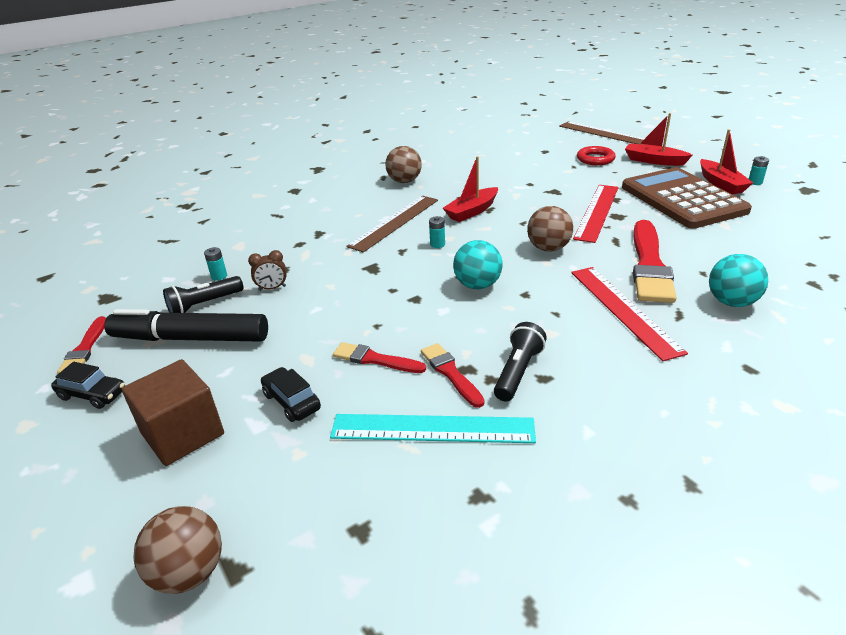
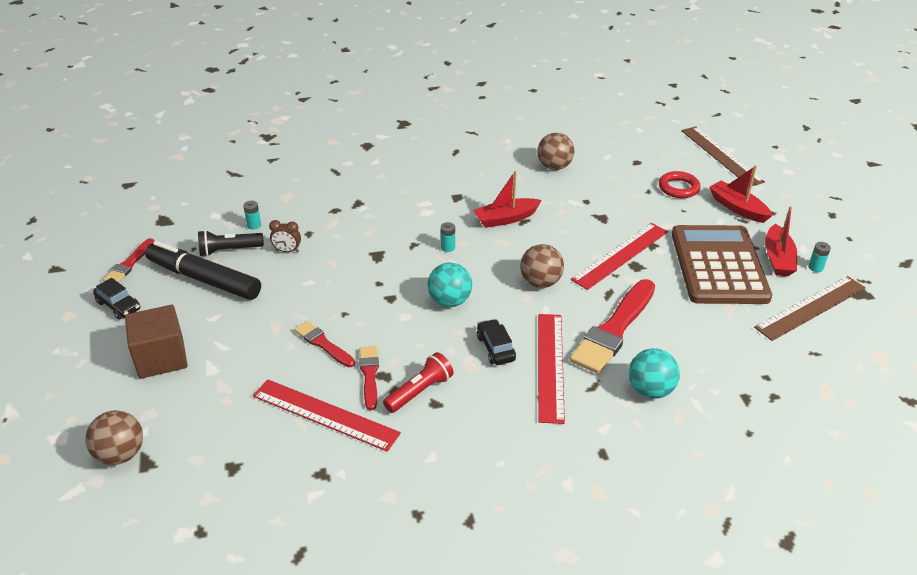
camera: 20 degrees right, 5 degrees up
black car [261,367,321,422] -> black car moved to [477,319,516,365]
turquoise ruler [330,414,536,443] -> red ruler [253,379,401,452]
brown ruler [347,196,438,252] -> brown ruler moved to [754,276,866,341]
brown ball [385,146,422,183] -> brown ball moved to [537,133,575,170]
black flashlight [494,322,547,402] -> red flashlight [383,352,454,413]

